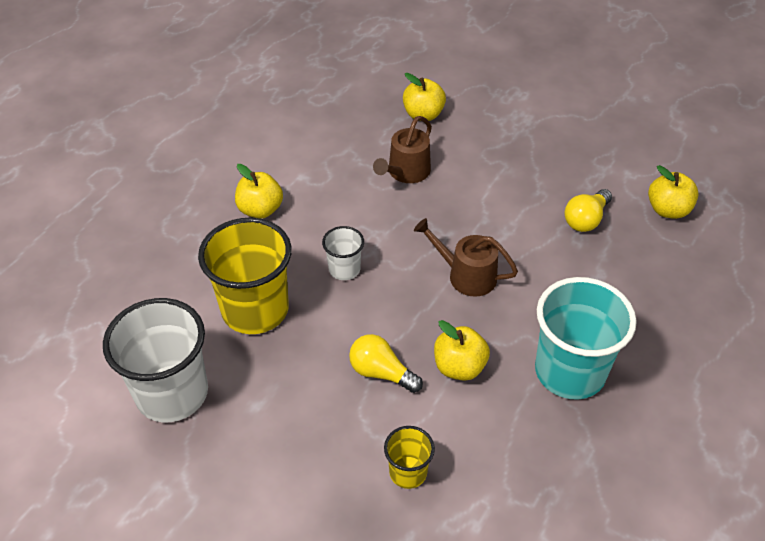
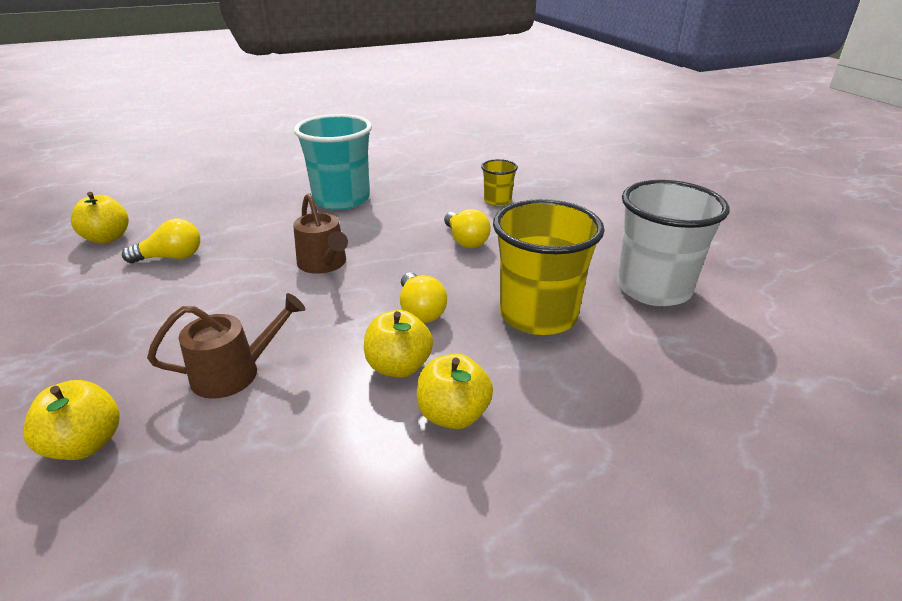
camera: 145 degrees left, 15 degrees down
white cup [322,226,364,280] -> yellow light bulb [400,272,447,323]
yellow apple [434,320,490,381] -> yellow apple moved to [364,310,433,378]

